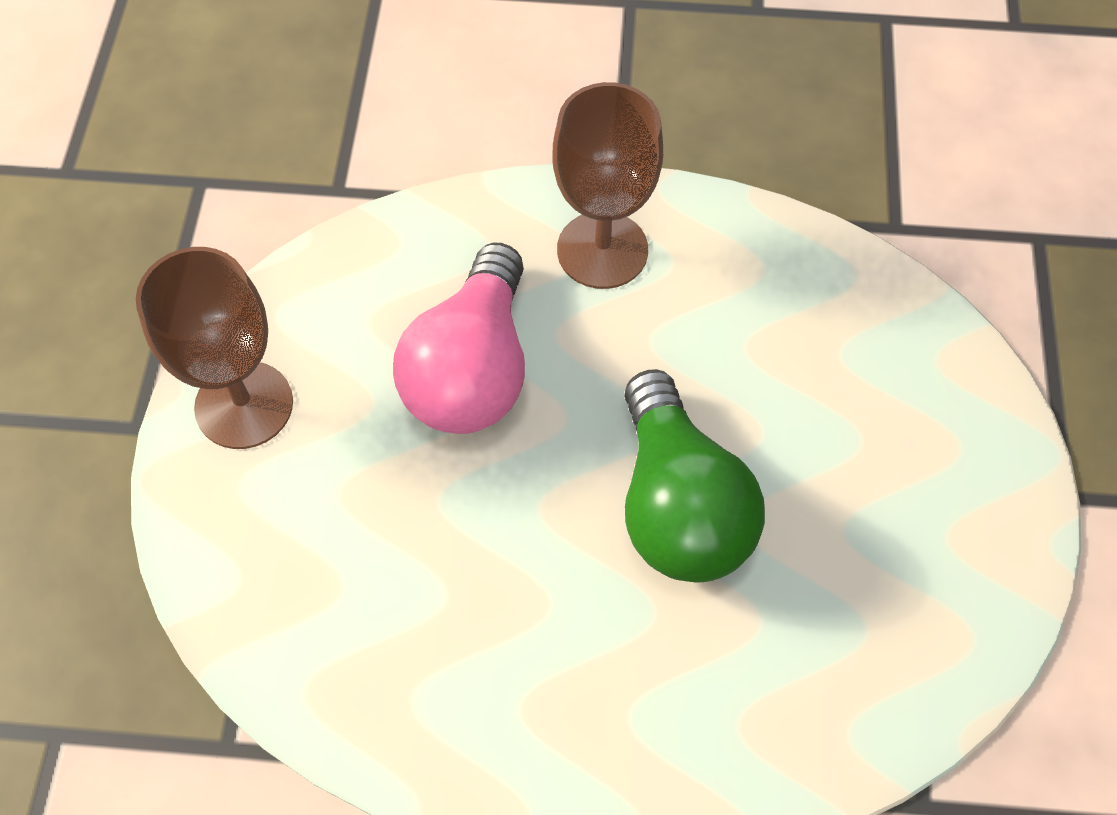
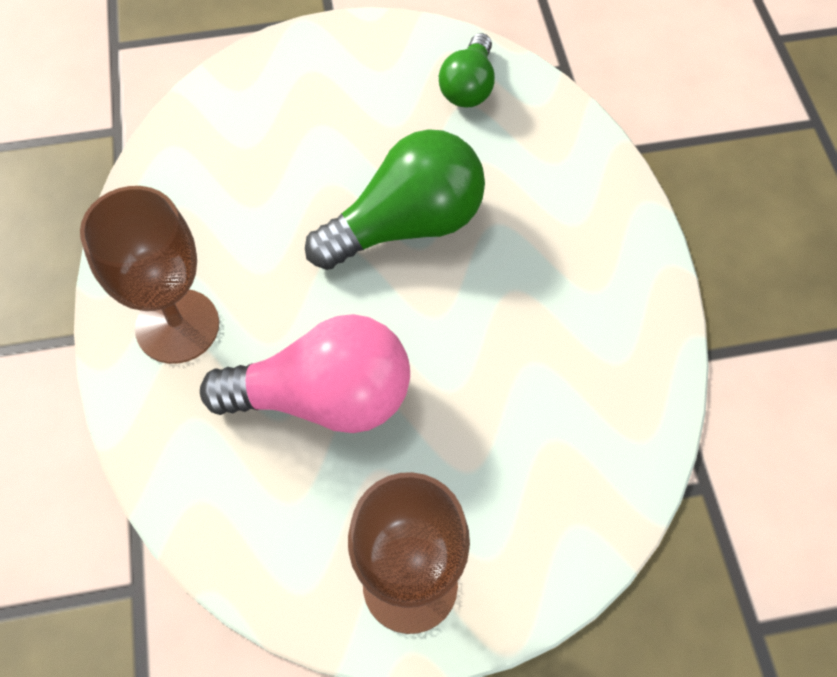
camera: 105 degrees left, 0 degrees up
none -> green light bulb [439,33,495,108]

